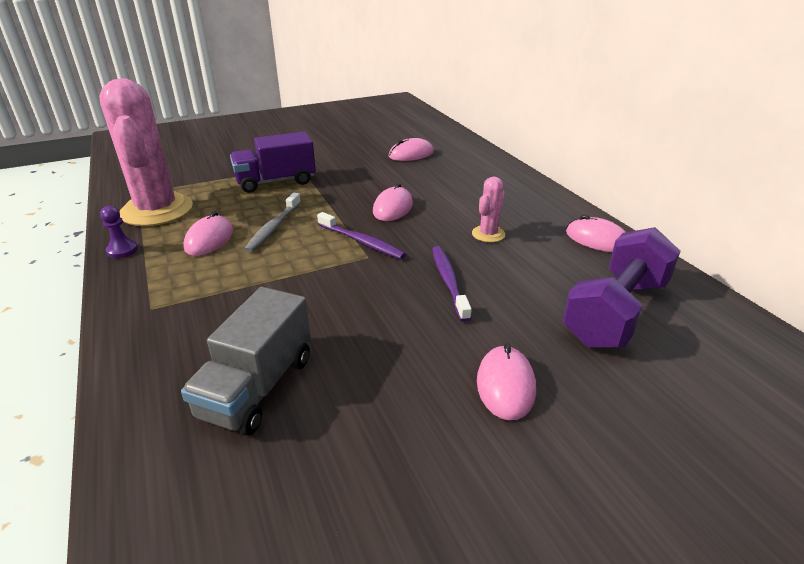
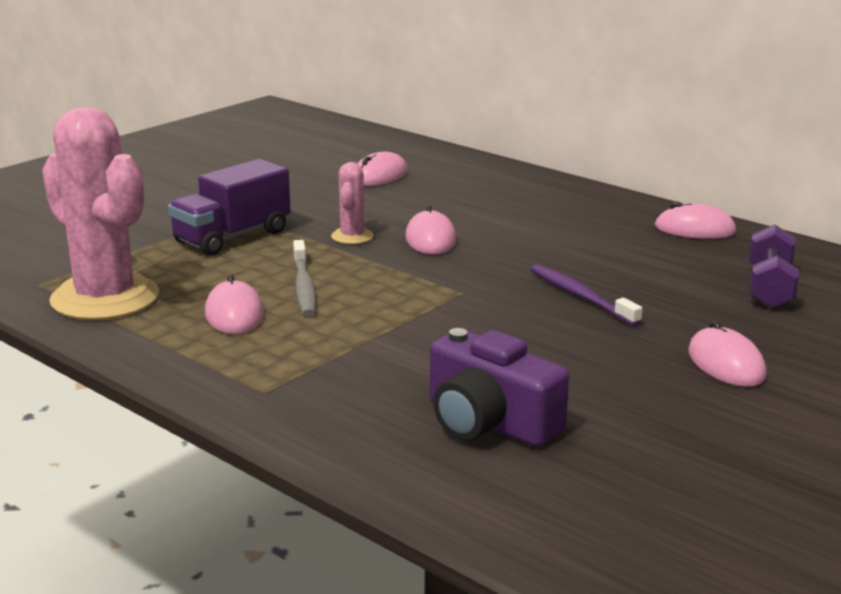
camera: 25 degrees left, 10 degrees down
purple pawn [100,206,138,258] -> none
grey truck [181,287,311,436] -> purple camera [430,328,569,447]
purple toothbrush [317,212,406,259] -> none
pink cactus [472,177,505,242] -> pink cactus moved to [331,162,373,244]
purple dumbbell [562,227,681,348] -> purple dumbbell [749,225,799,308], size x0.65

